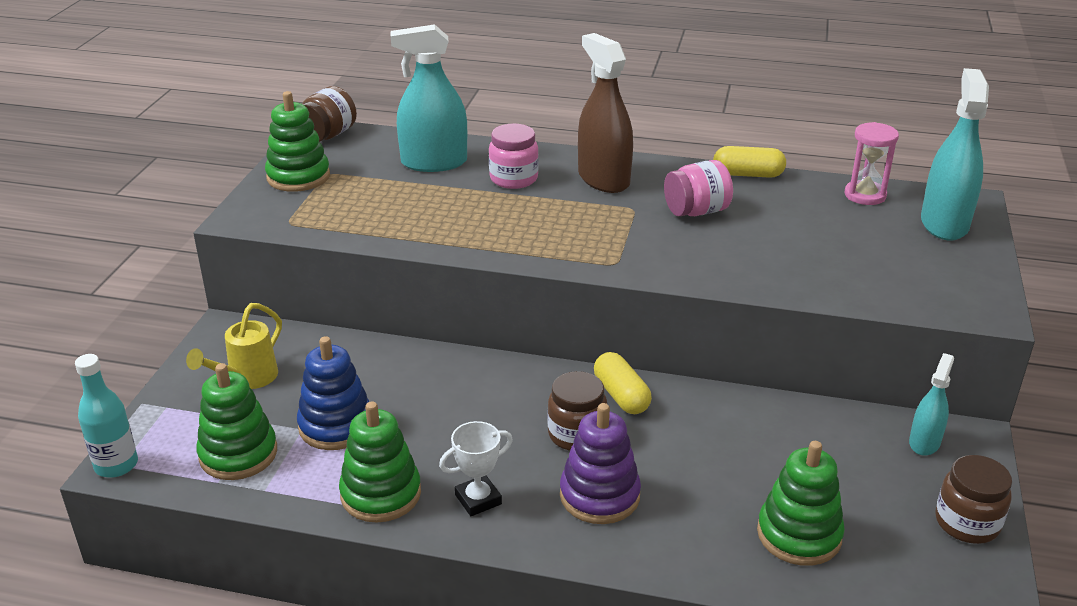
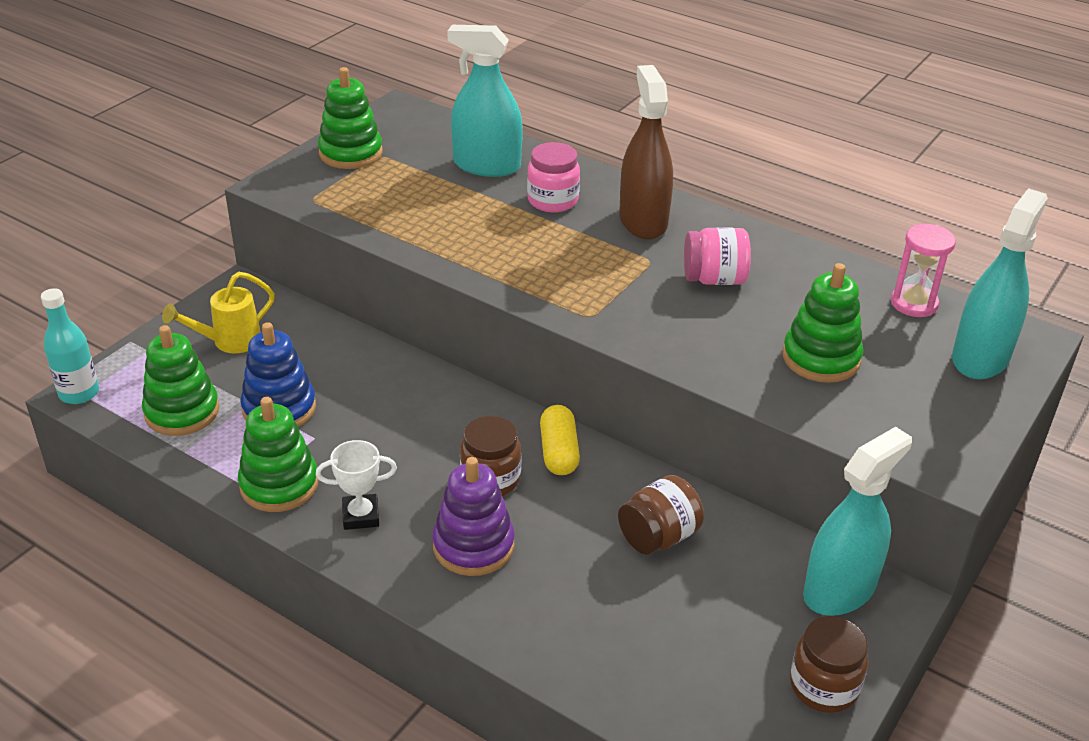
camera: 20 degrees right, 5 degrees up
brown jar [302,86,357,142] -> brown jar moved to [618,475,704,555]
yellow capsule [713,146,786,178] -> none
green stacking toy [757,441,845,566] -> green stacking toy moved to [782,263,864,383]
turquoise spray bottle [909,353,954,456] -> turquoise spray bottle [803,427,912,616], size x1.78

